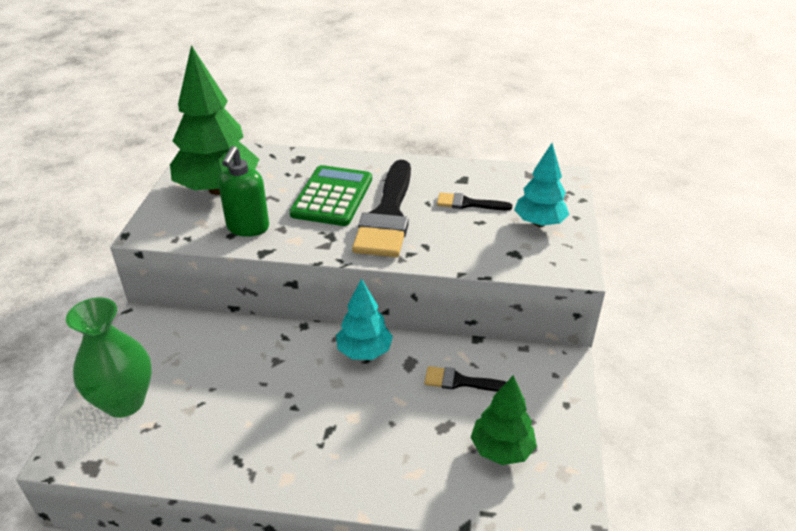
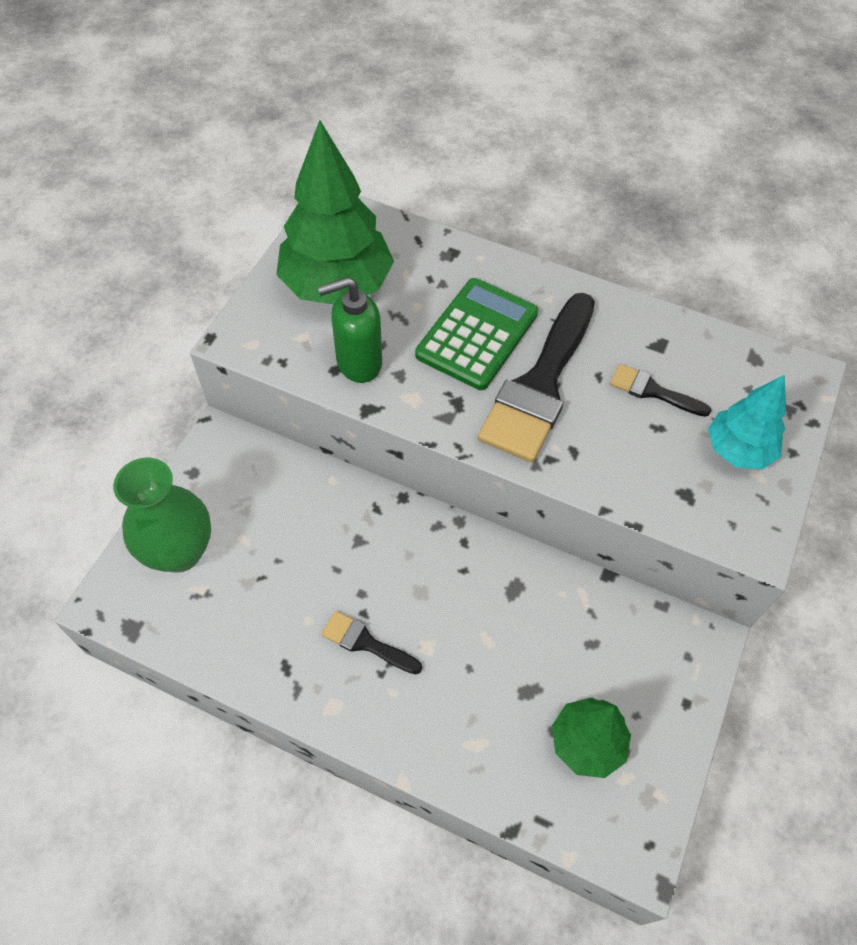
camera: 15 degrees right, 20 degrees up
green soap dispenser [218,146,269,237] -> green soap dispenser turned 45 degrees clockwise [318,277,382,383]
turquoise tree [336,278,393,360] -> none
black brush [424,366,506,392] -> black brush moved to [321,611,422,674]

